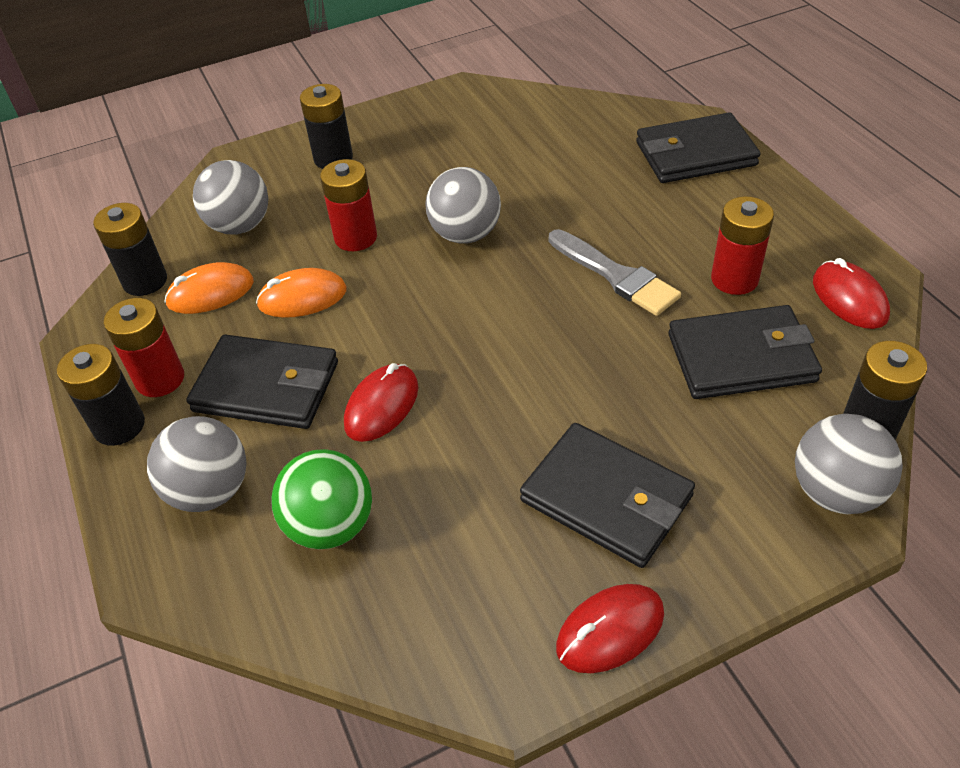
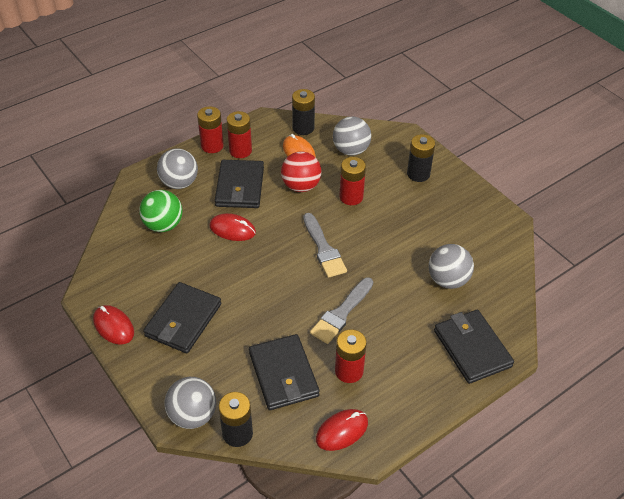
camera: 75 degrees right, 0 degrees up
black battery [57,344,145,446] -> red battery [197,106,224,153]
orange mouse [256,268,347,318] -> red ball [281,151,321,192]
grey ball [426,167,501,244] -> grey ball moved to [429,244,474,289]
none -> grey brush [303,213,347,278]

